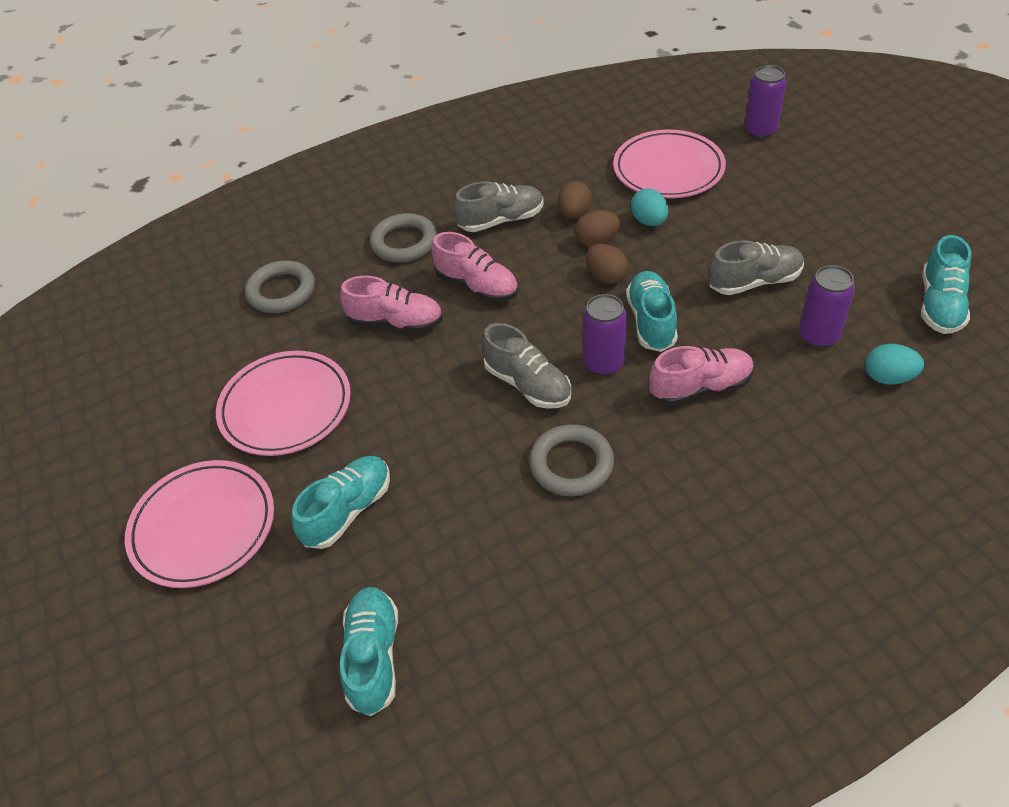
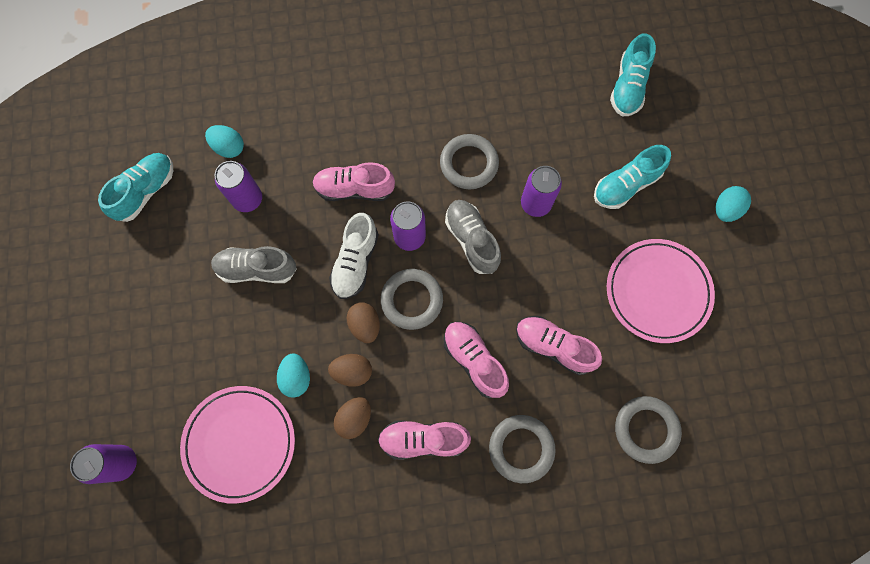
camera: 165 degrees left, 25 degrees up
pink plate [125,460,274,588] -> turquoise egg [716,186,751,222]
grey shoe [454,181,543,232] -> pink shoe [378,421,471,460]
turquoise shoe [626,271,678,352] -> white shoe [329,213,379,299]
none -> grey ring [381,269,443,330]
none -> purple can [521,166,562,217]

